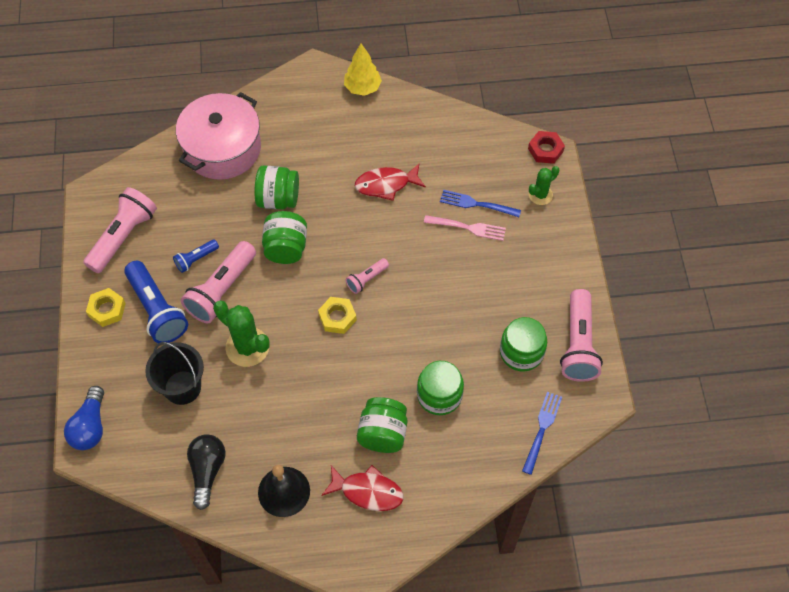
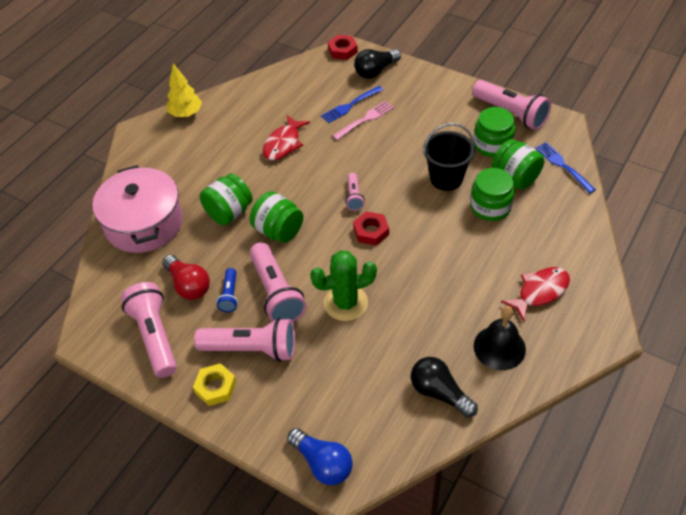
camera: 50 degrees left, 10 degrees down
blue flashlight [124,261,188,343] -> pink flashlight [194,318,295,362]
black bucket [145,342,204,405] -> black bucket moved to [423,123,475,191]
yellow nut [318,297,357,334] -> red nut [353,211,389,245]
green jar [357,397,407,453] -> green jar moved to [492,139,544,189]
green cactus [529,166,559,205] -> black light bulb [354,49,401,79]
none -> red light bulb [162,255,210,300]

